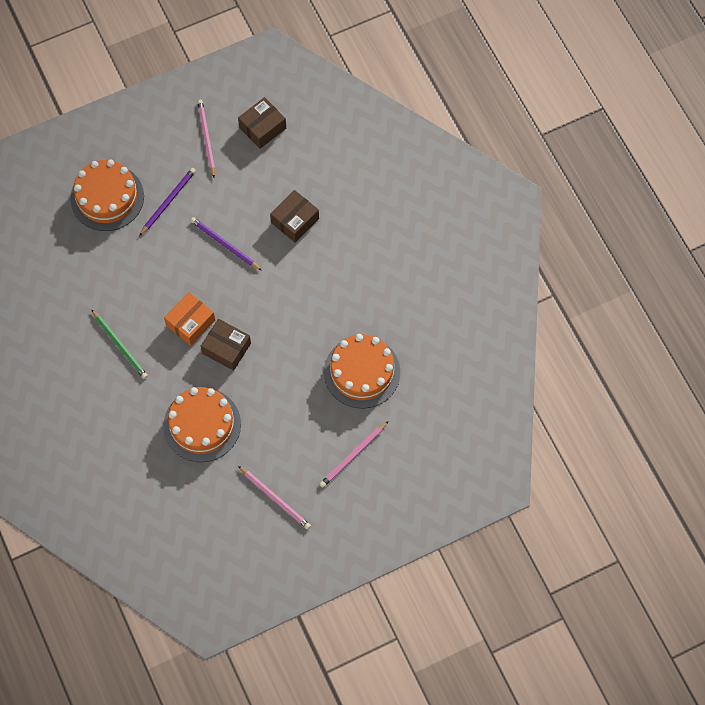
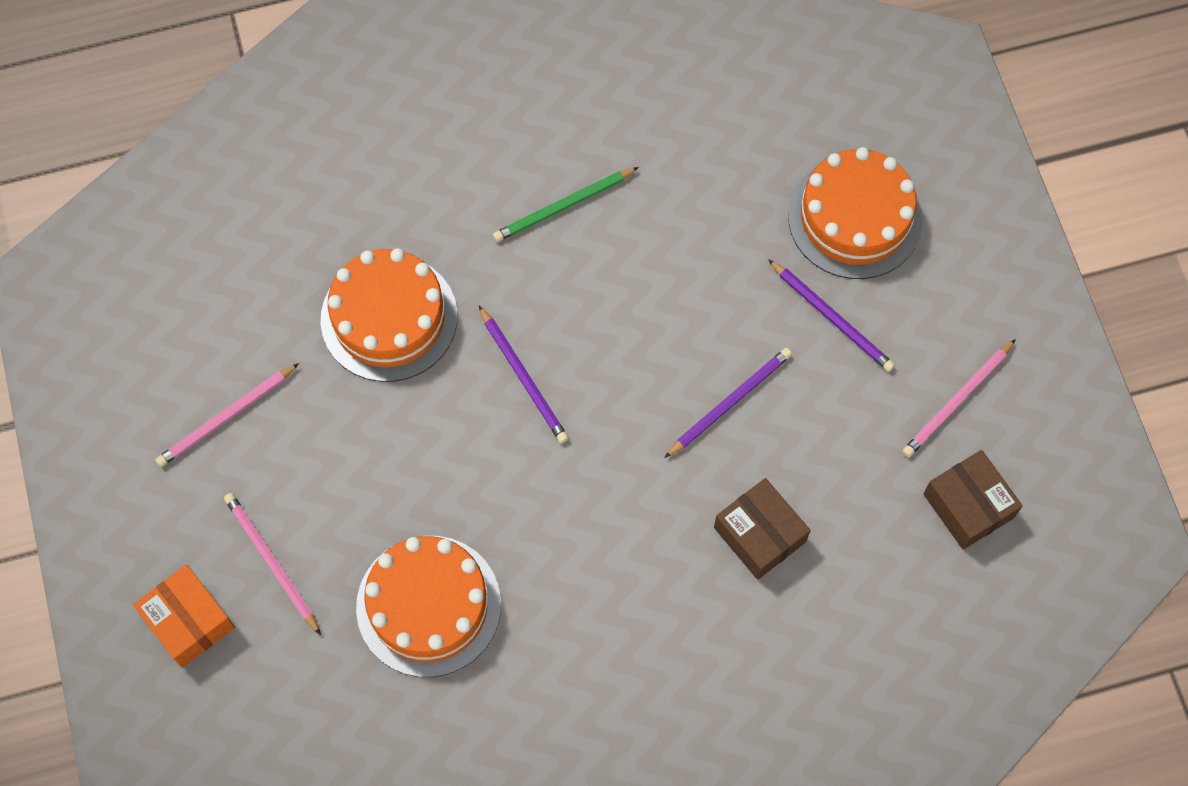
camera: 100 degrees right, 0 degrees up
orange box [164,292,215,346] -> orange box moved to [133,565,235,668]
pink pencil [197,100,215,177] -> pink pencil turned 135 degrees clockwise [902,339,1016,457]
brown box [201,319,251,371] -> purple pencil [479,306,569,443]

